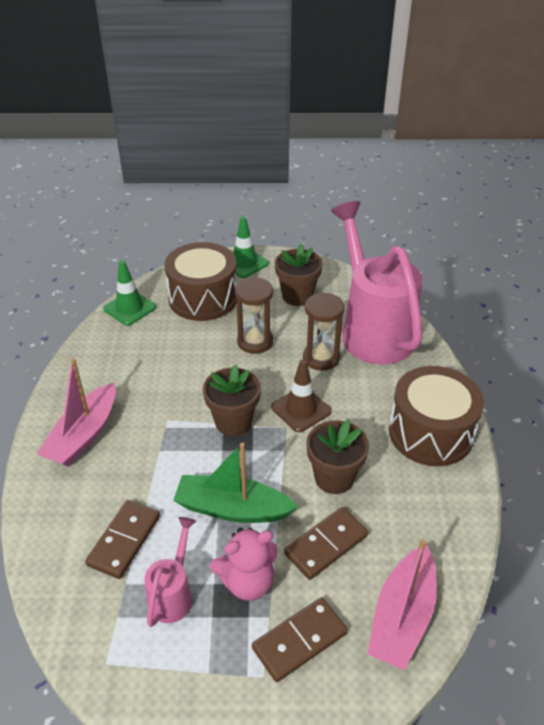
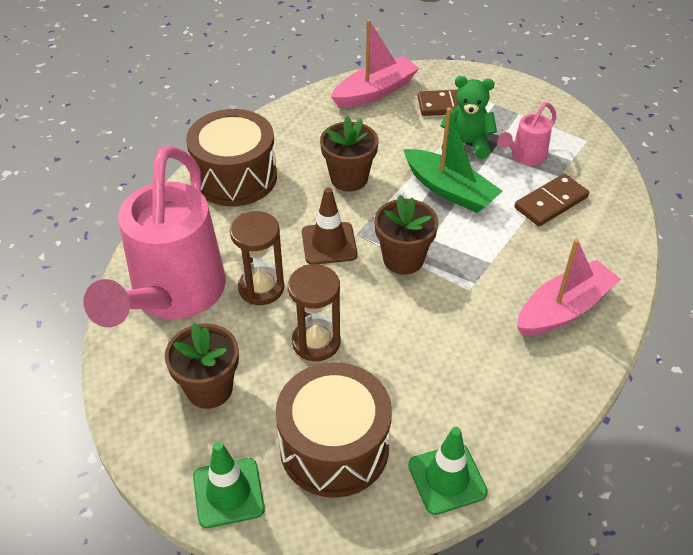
camera: 150 degrees left, 5 degrees up
pink teddy bear [210,528,277,601] -> green teddy bear [440,76,497,159]
brown domino [284,507,368,580] -> none

